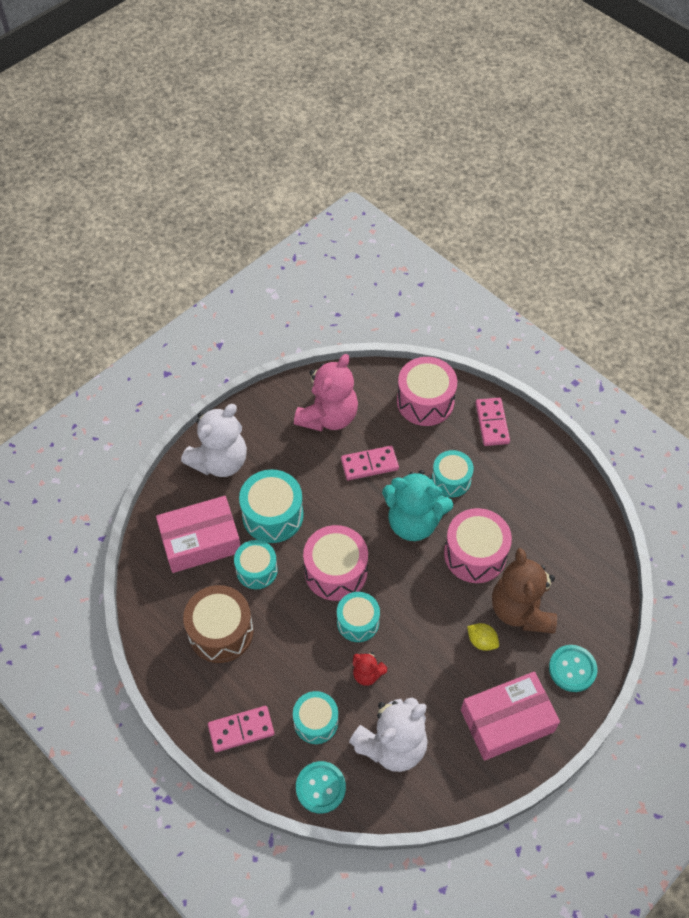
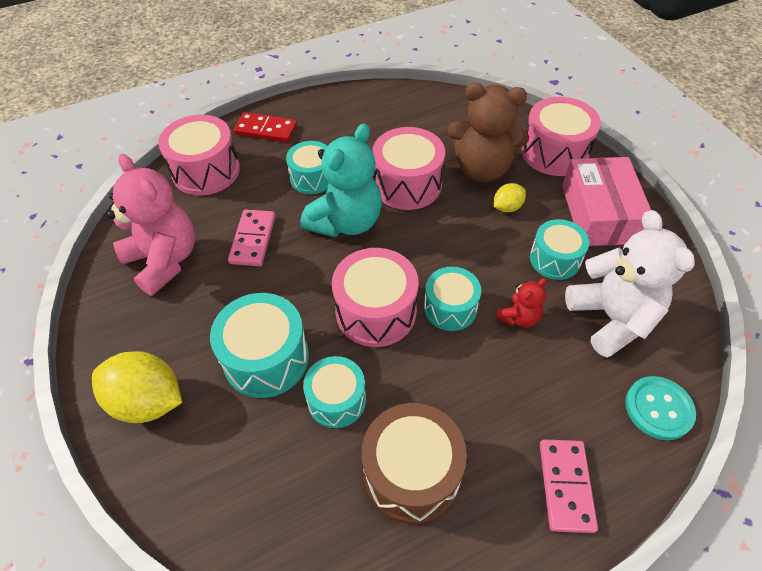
camera: 70 degrees left, 5 degrees down
pink box [156,496,241,573] -> none
white teddy bear [181,404,247,477] -> yellow lemon [92,351,182,423]
turquoise drum [293,691,338,744] -> turquoise drum moved to [530,219,590,280]
pink domino [475,398,510,446] -> red domino [234,112,297,142]
turquoise button [549,645,598,692] -> pink drum [521,97,601,176]

